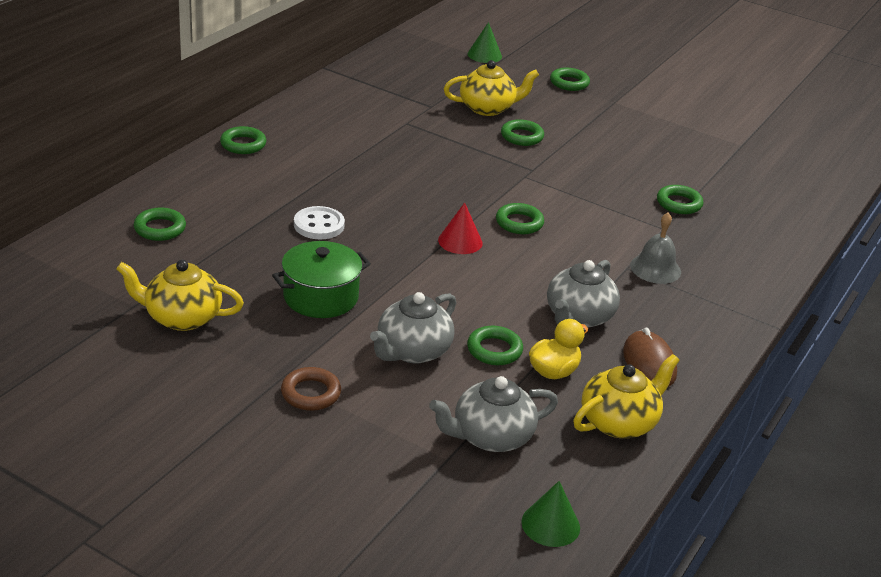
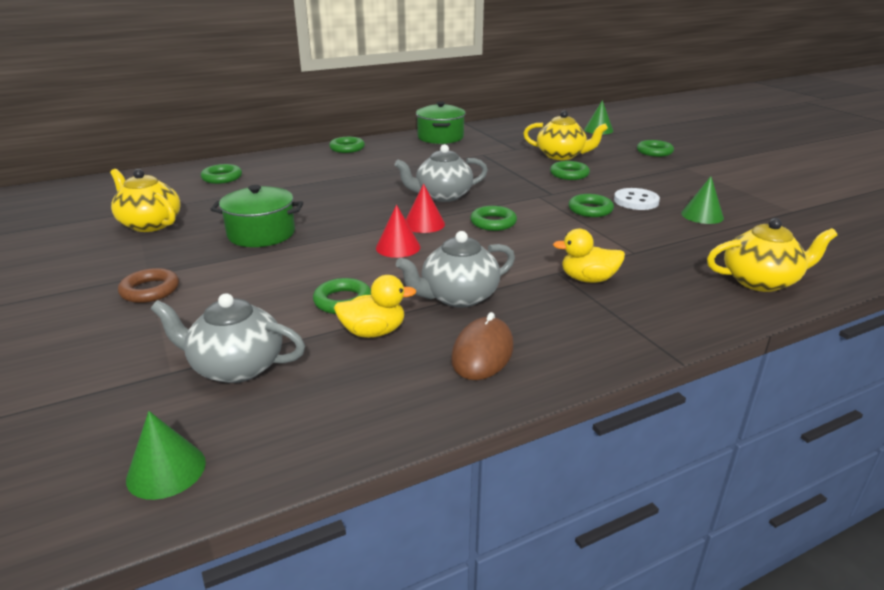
camera: 35 degrees right, 5 degrees down
white button [294,206,345,239] -> white button moved to [614,188,660,210]
grey teapot [370,292,456,363] -> grey teapot moved to [395,144,488,202]
yellow teapot [573,354,680,438] -> yellow teapot moved to [707,218,837,292]
grey bell [630,213,681,284] -> yellow duck [553,229,625,283]
green ring [657,185,703,214] -> green ring moved to [569,194,614,217]
none -> red cone [376,204,420,258]
none -> green pot [416,101,466,144]
none -> green cone [681,176,724,224]

